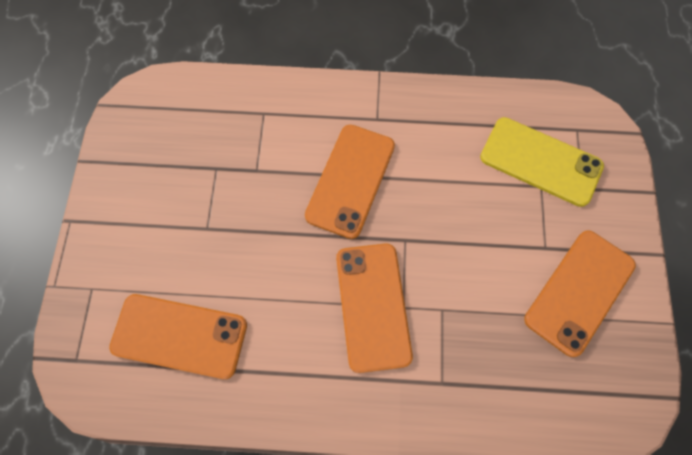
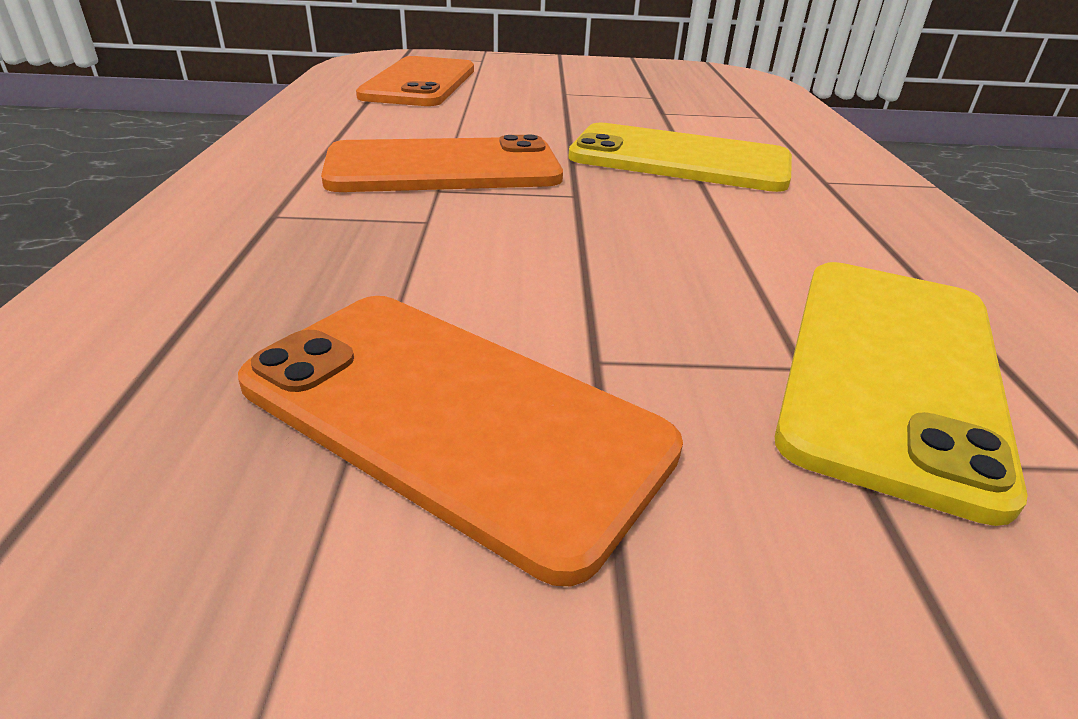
camera: 85 degrees right, 35 degrees down
orange phone [305,125,395,239] -> yellow phone [568,123,792,192]

